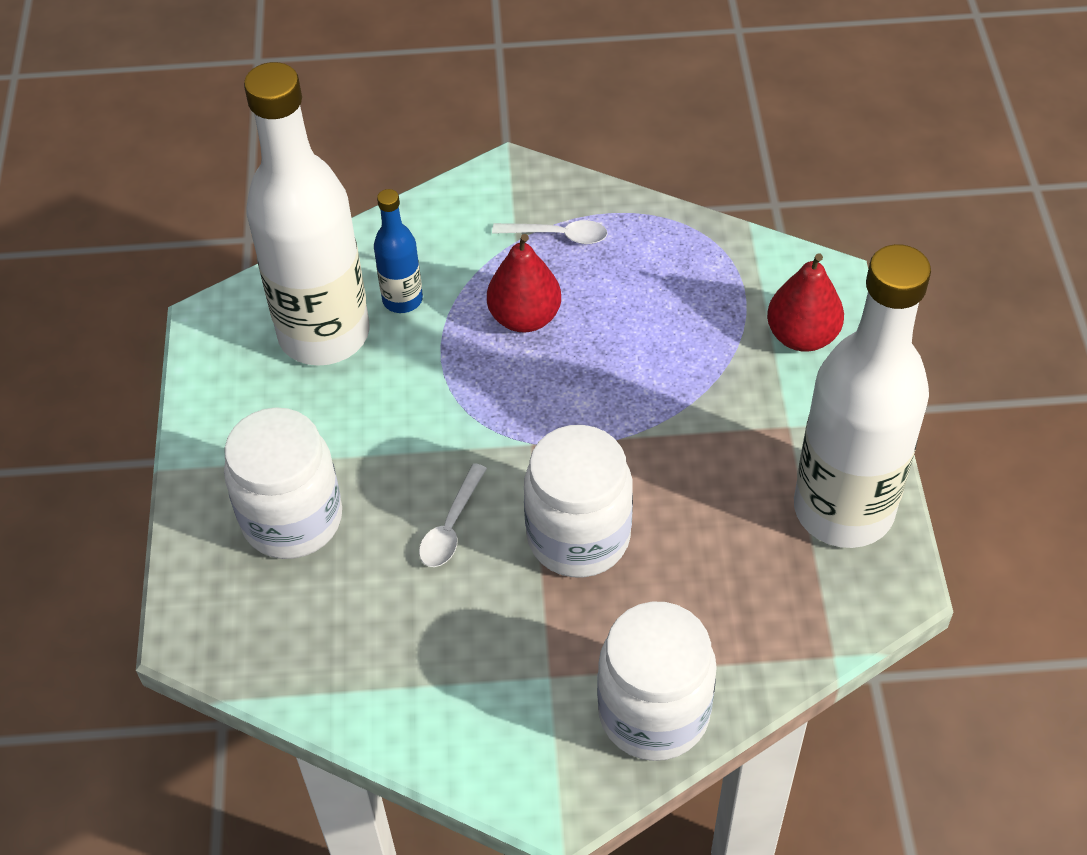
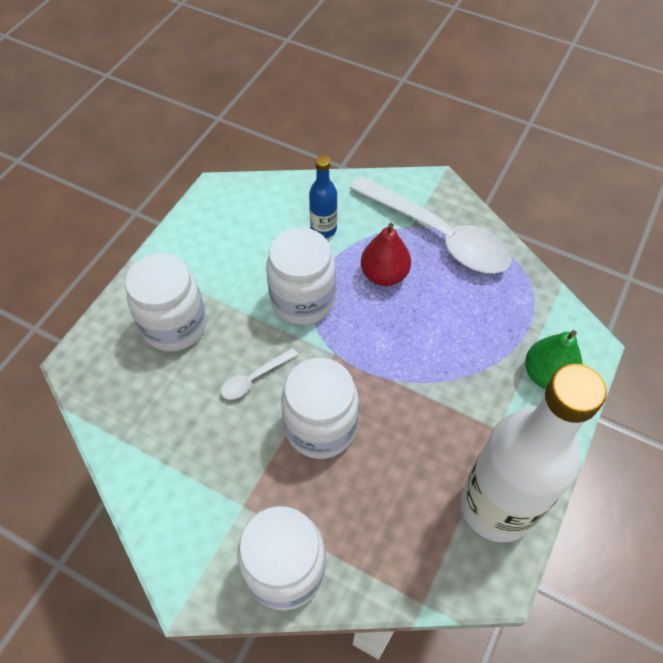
camera: 30 degrees right, 5 degrees up
white bottle [244,62,369,366] -> none
white spoon [492,220,608,244] -> white spoon [350,175,512,273], size x2.39
red pear [767,253,844,352] -> green pear [525,330,583,389]
none -> white jar [266,227,336,325]

